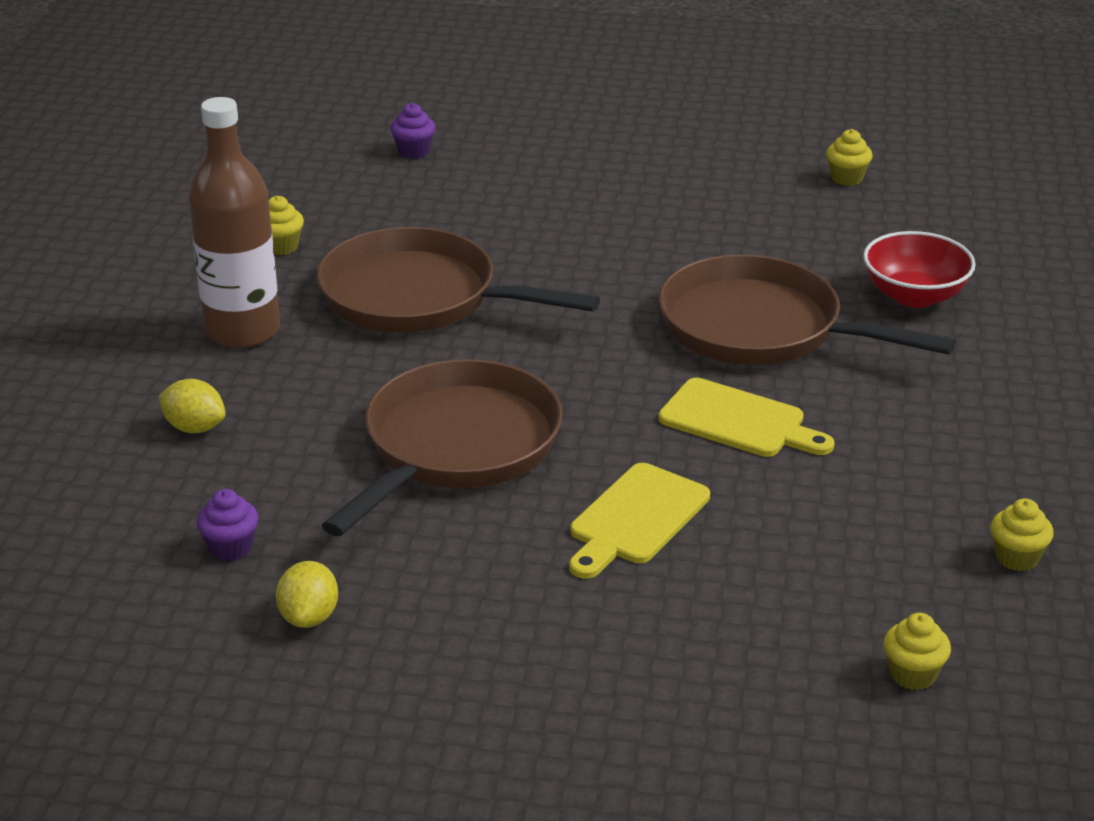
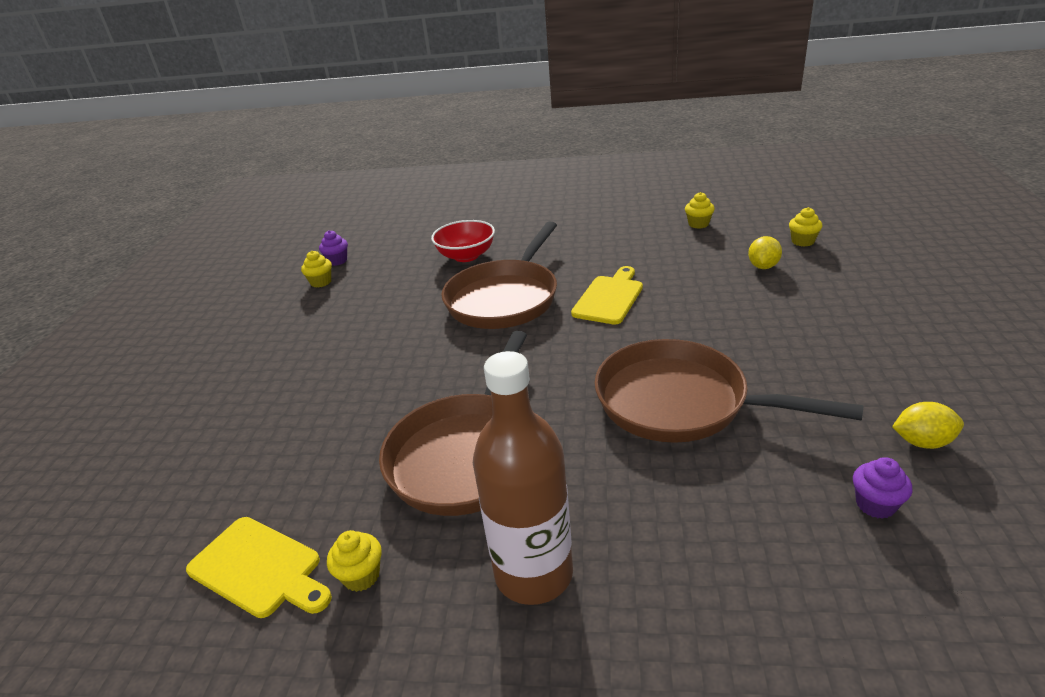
camera: 90 degrees left, 0 degrees up
yellow lemon [159,379,226,433] -> yellow lemon moved to [748,236,782,269]
purple cupcake [391,103,435,159] -> purple cupcake moved to [319,230,348,266]
yellow cutting board [569,463,710,578] -> yellow cutting board moved to [186,517,332,618]

